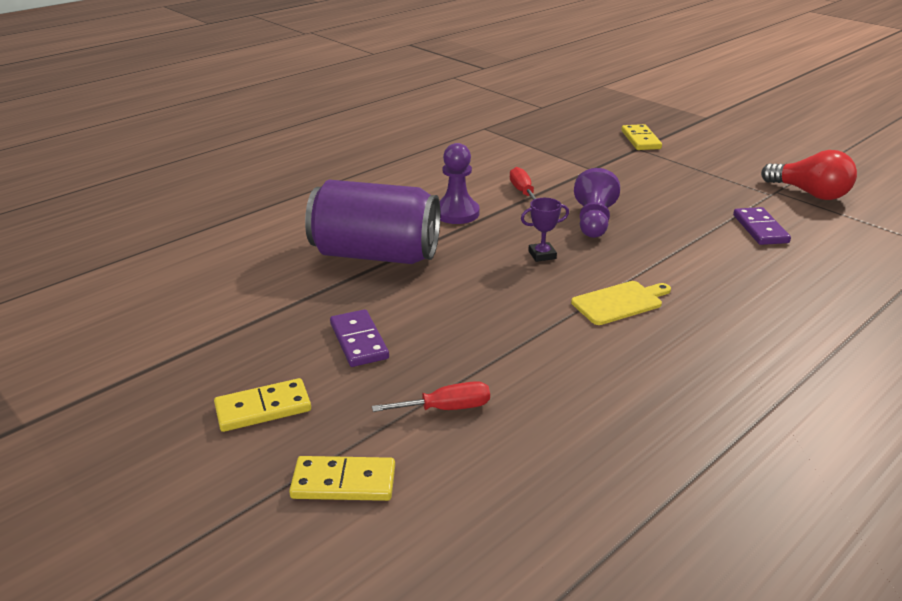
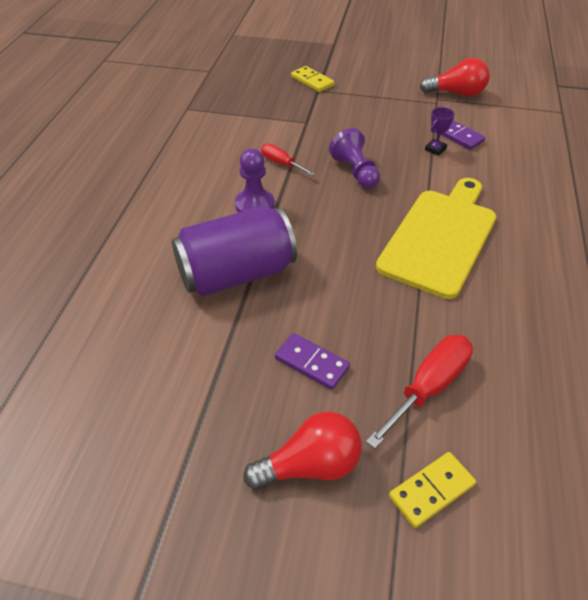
camera: 35 degrees left, 15 degrees up
yellow domino [214,378,311,432] -> red light bulb [243,411,362,490]
red screwdriver [372,381,490,412] -> red screwdriver [366,335,473,449], size x1.67
purple trophy [521,198,569,262] -> purple trophy moved to [425,107,455,156]
yellow cutting board [571,281,671,325] -> yellow cutting board [376,178,496,299], size x2.19

